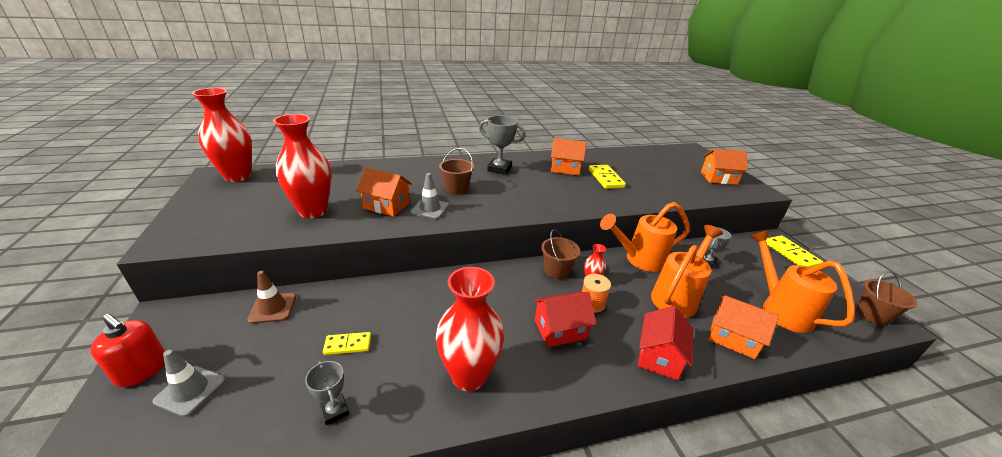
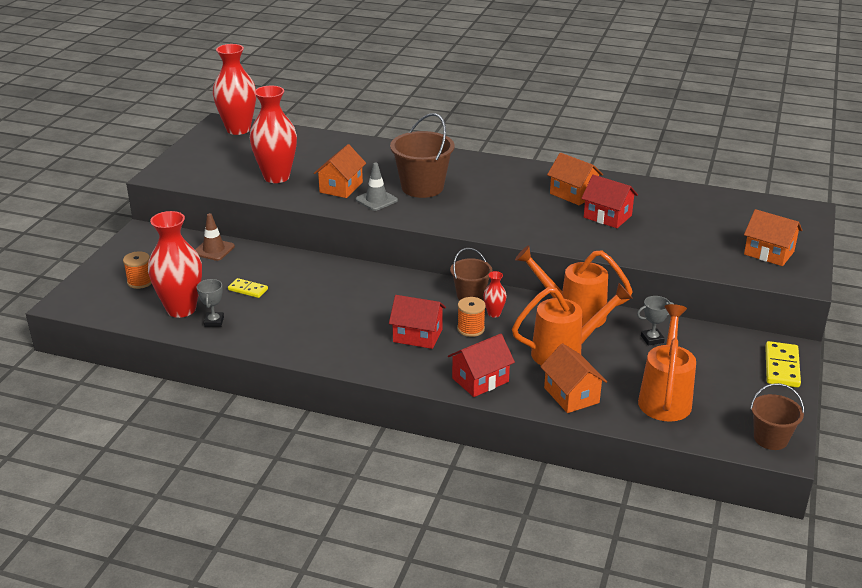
camera: 35 degrees right, 0 degrees up
red soap dispenser [90,314,165,387] -> none
grey traffic cone [153,350,226,417] -> orange spool [123,251,152,289]
orange house [356,168,412,217] -> orange house turned 60 degrees clockwise [314,144,366,198]
red vase [436,267,504,391] -> red vase moved to [148,211,202,318]
brown bucket [439,148,474,195] -> brown bucket [390,113,455,198], size x1.65
grey trophy [479,115,526,175] -> none
yellow domino [589,165,626,189] -> red house [581,175,638,228]

